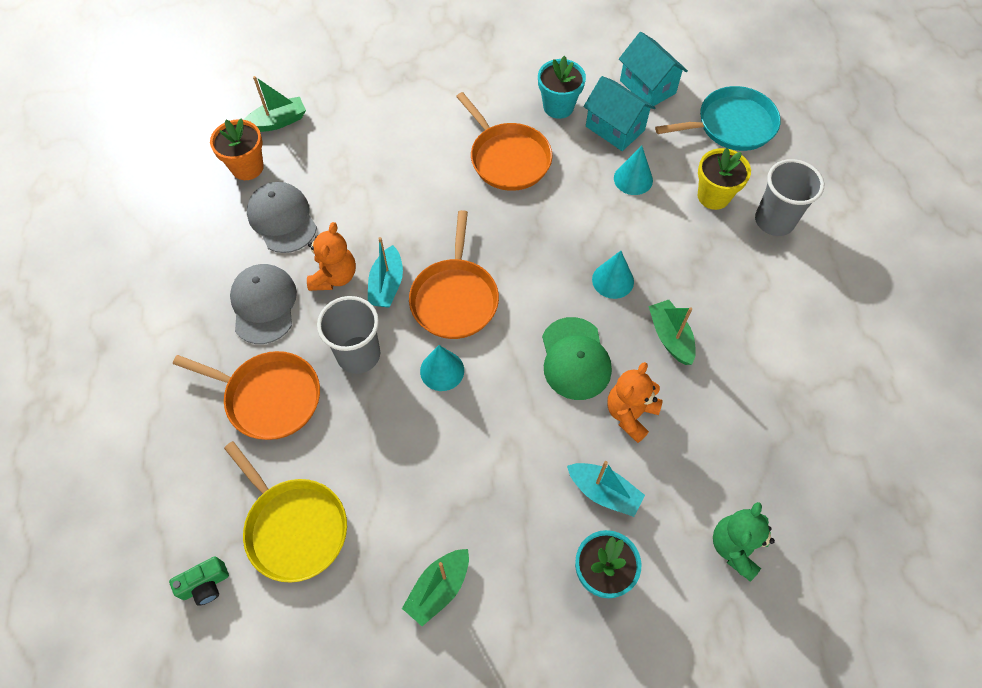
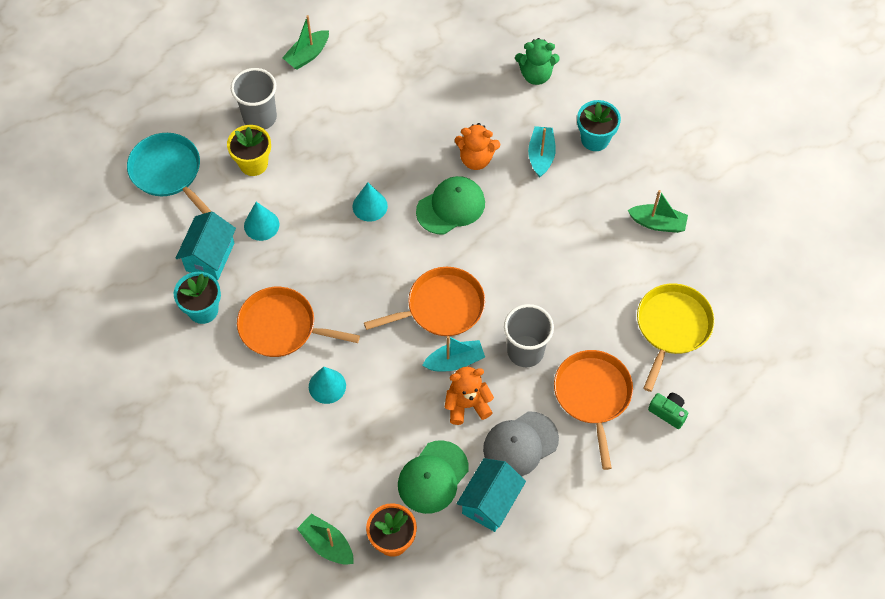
camera: 115 degrees left, 0 degrees up
green camera [169,556,229,606] -> green camera moved to [648,393,688,429]
grey cap [247,182,317,253] -> green cap [398,440,469,514]
turquoise cone [420,345,464,391] -> turquoise cone moved to [309,367,346,404]
orange pan [456,92,552,191] -> orange pan turned 105 degrees counterclockwise [237,287,360,357]
turquoise house [619,32,688,106] -> turquoise house moved to [457,458,526,532]
green boat [648,300,696,365] -> green boat moved to [282,15,329,70]

